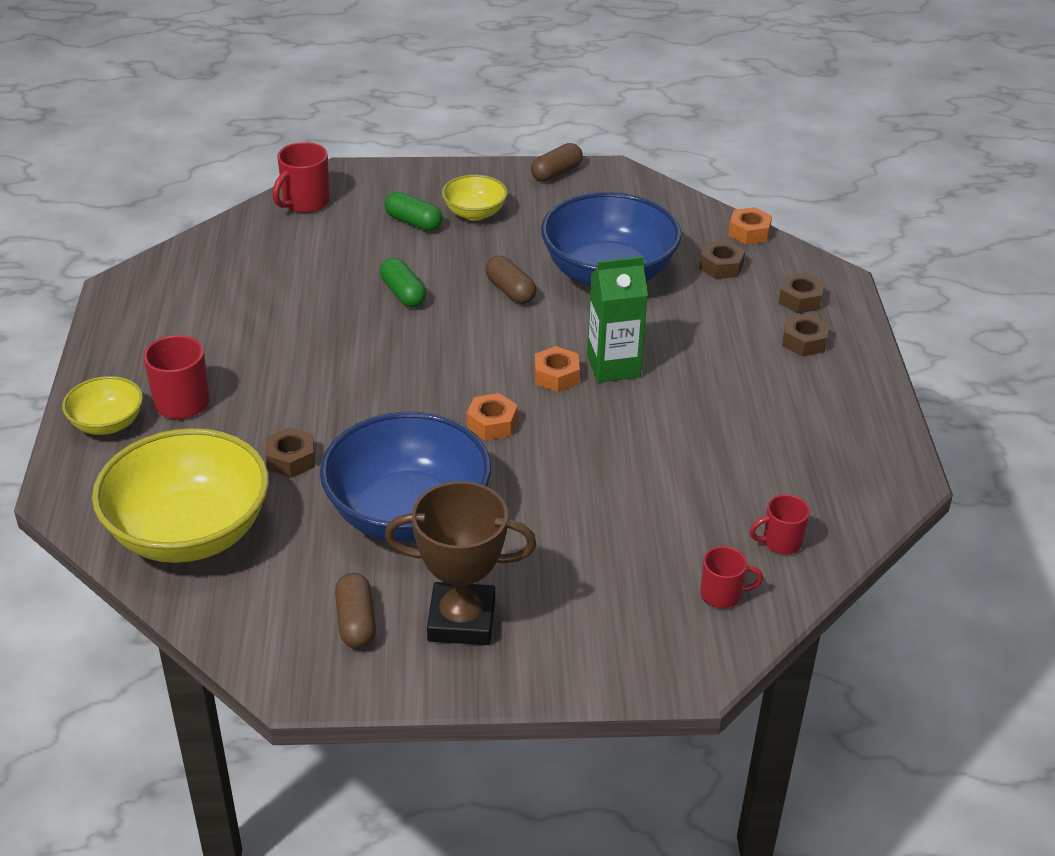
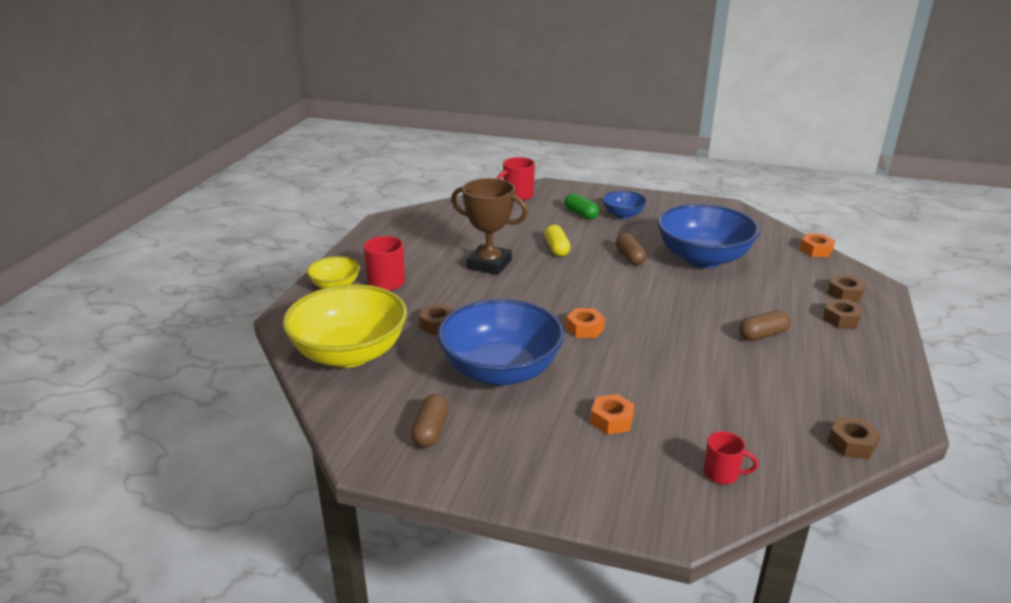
camera: 20 degrees right, 10 degrees down
green capsule [380,258,426,308] -> yellow capsule [545,225,571,256]
brown trophy [385,481,537,645] -> brown trophy moved to [451,178,528,275]
yellow bowl [442,175,508,221] -> blue bowl [603,191,647,219]
brown capsule [531,143,583,182] -> brown capsule moved to [739,310,791,341]
orange nut [534,346,580,392] -> orange nut moved to [590,394,635,435]
green carton [587,256,648,383] -> none
brown nut [699,241,745,279] -> brown nut moved to [828,417,881,459]
red mug [749,494,810,554] -> none

